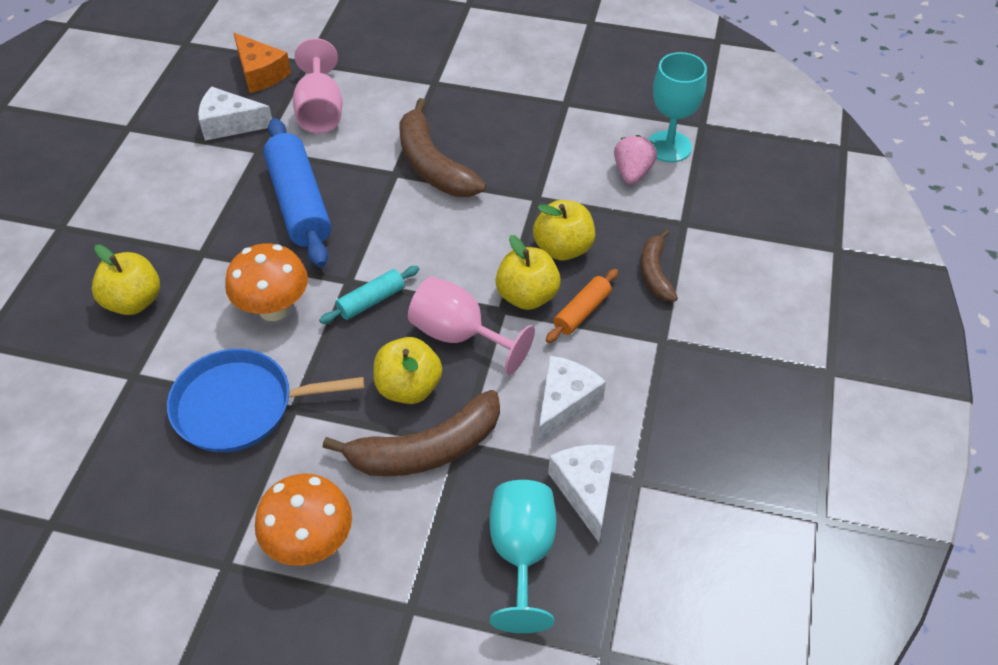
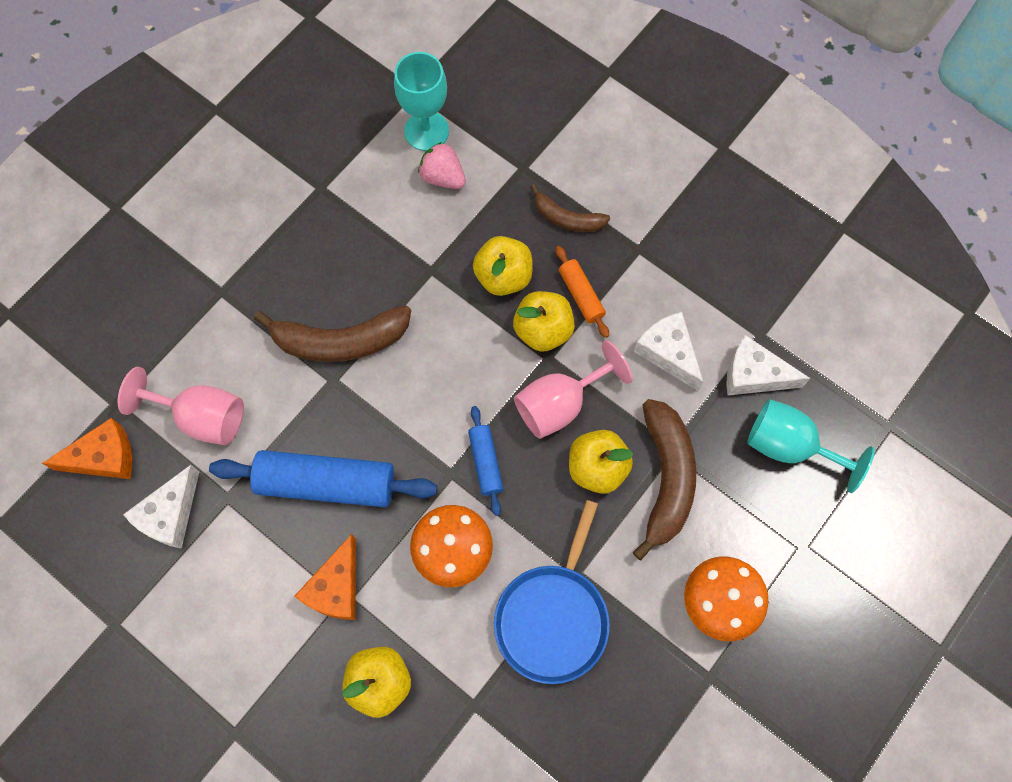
camera: 65 degrees left, 20 degrees up
turquoise rolling pin [319,266,419,324] -> blue rolling pin [468,406,503,516]
none -> orange cheese [294,534,356,620]

